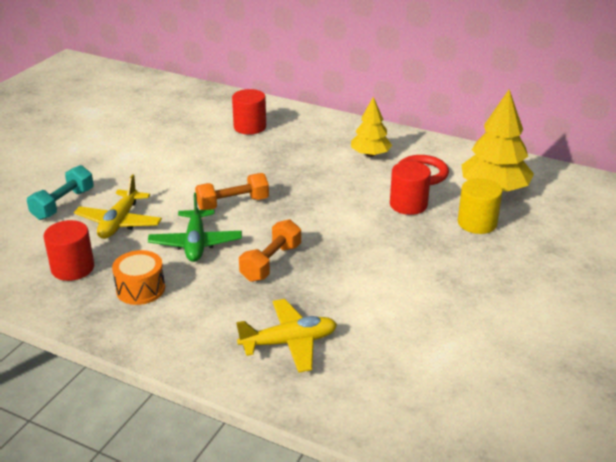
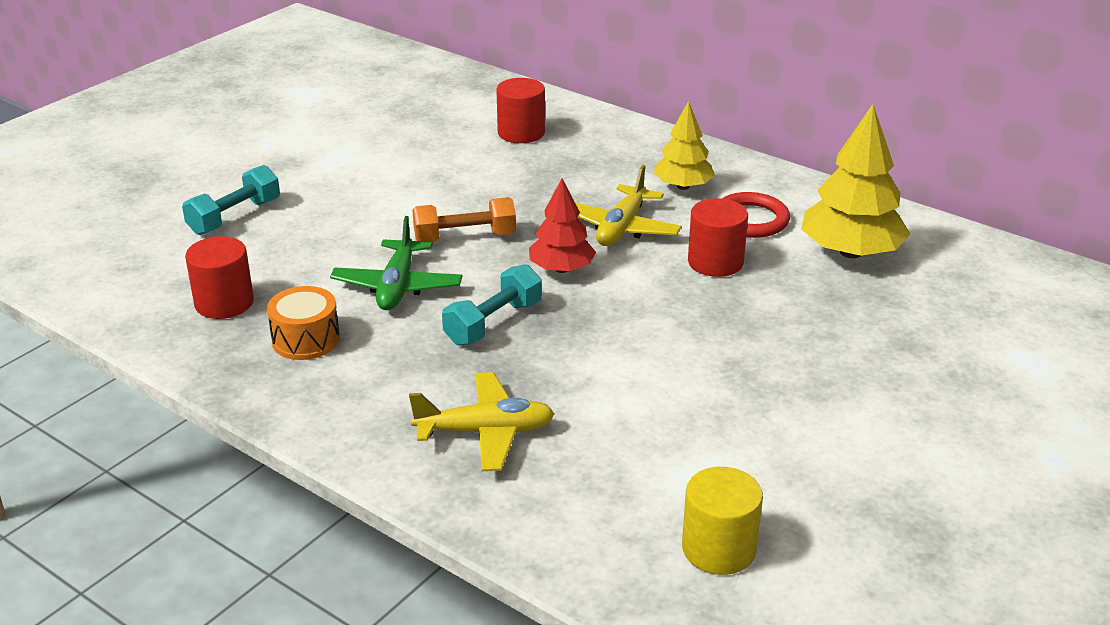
camera: 10 degrees right, 0 degrees up
yellow plane [74,174,162,239] -> yellow plane moved to [575,165,682,246]
orange dumbbell [239,219,301,282] -> turquoise dumbbell [442,264,542,346]
yellow cylinder [458,178,503,234] -> yellow cylinder moved to [682,467,763,575]
none -> red tree [529,179,596,273]

